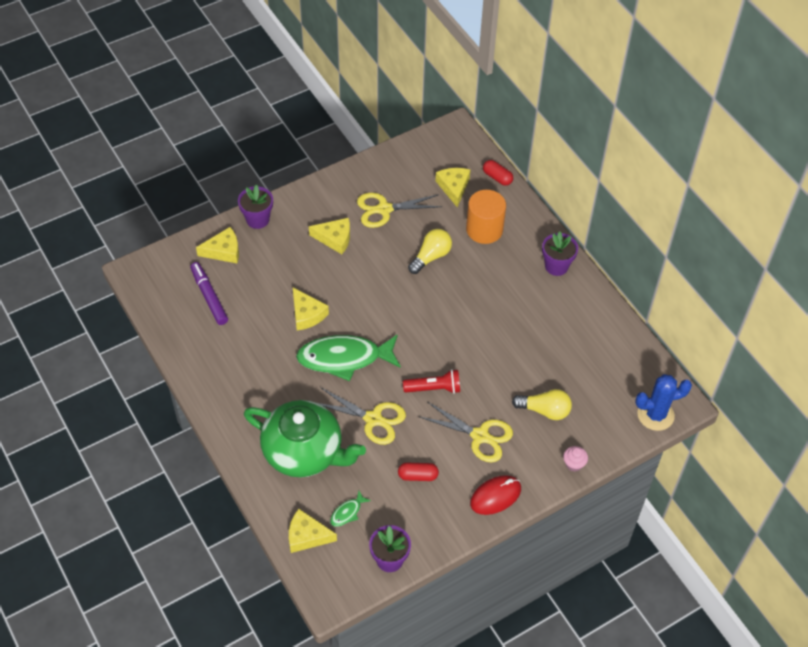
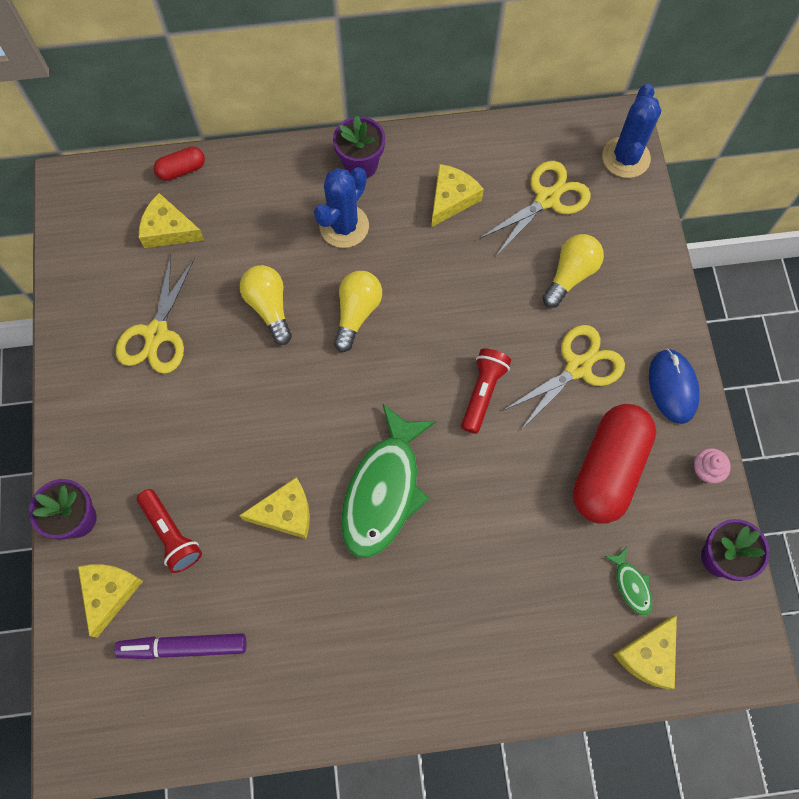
camera: 65 degrees left, 15 degrees up
green teapot [244,400,366,477] -> none
yellow cheese [309,218,350,254] -> yellow cheese moved to [432,164,484,227]
yellow scissors [318,387,406,445] -> yellow scissors moved to [479,161,591,257]
red capsule [398,463,439,481] -> red capsule [573,404,656,523], size x2.15
orange cylinder [466,190,506,244] -> none
red mouse [470,475,521,515] -> blue mouse [649,349,700,424]
pink cupcake [563,446,588,472] -> pink cupcake moved to [694,448,731,483]
none -> red flashlight [137,489,202,573]
none -> blue cactus [314,167,369,248]
none -> yellow light bulb [334,271,382,352]

